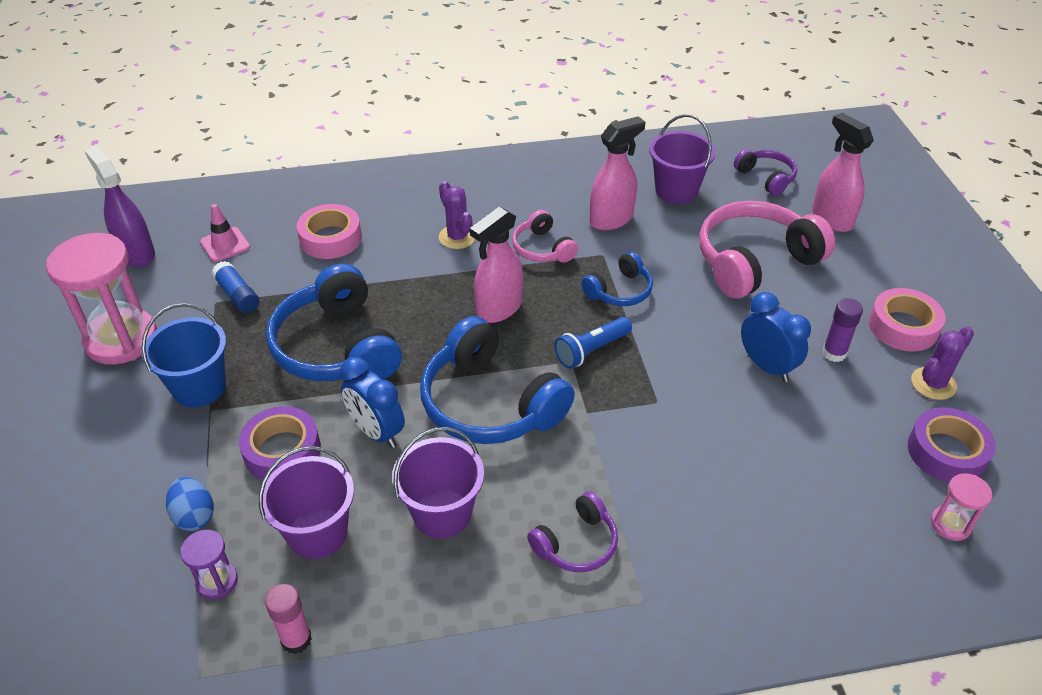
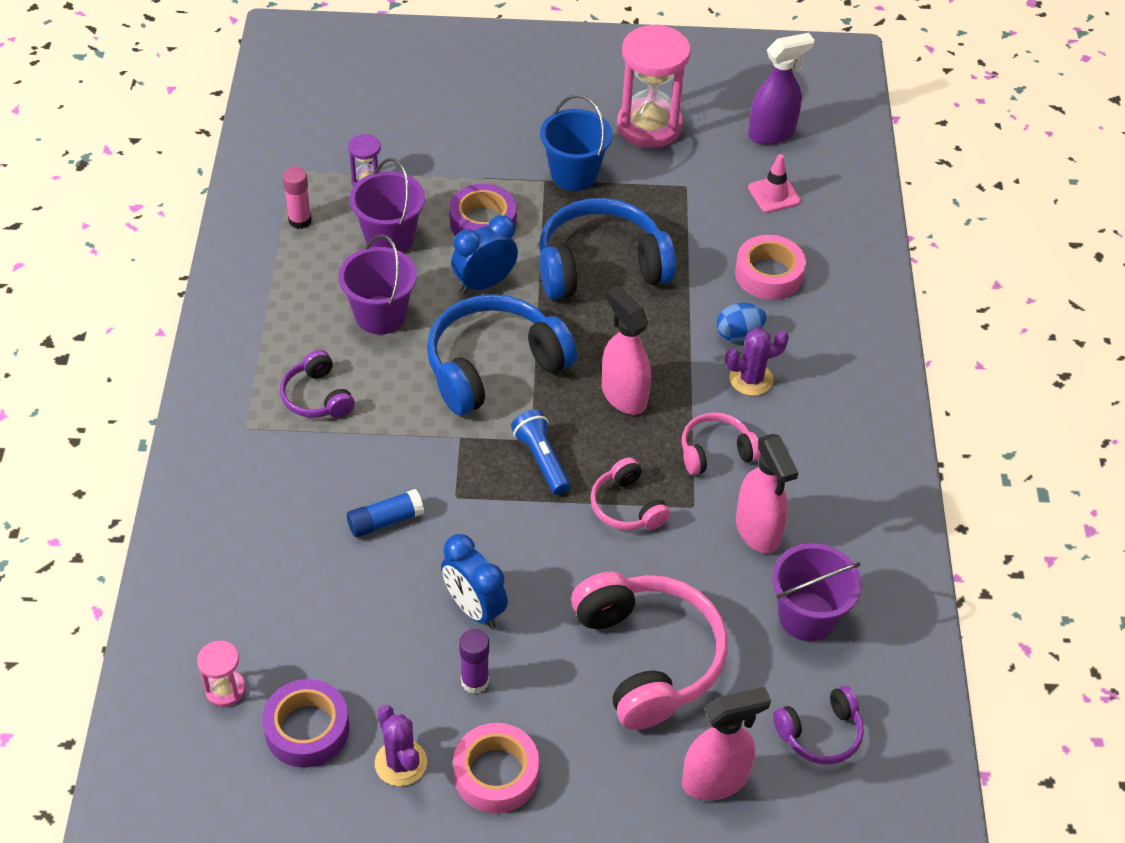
camera: 100 degrees right, 5 degrees up
blue egg [166,477,214,531] -> blue egg moved to [717,303,766,342]
blue glue stick [212,261,259,313] -> blue glue stick moved to [347,489,424,537]
blue headphones [581,252,653,306] -> pink headphones [590,457,670,530]
blue clock [741,292,811,382] -> blue clock turned 75 degrees clockwise [441,534,508,628]

